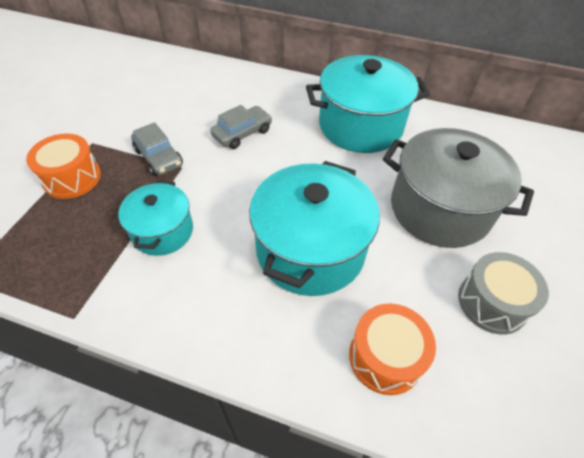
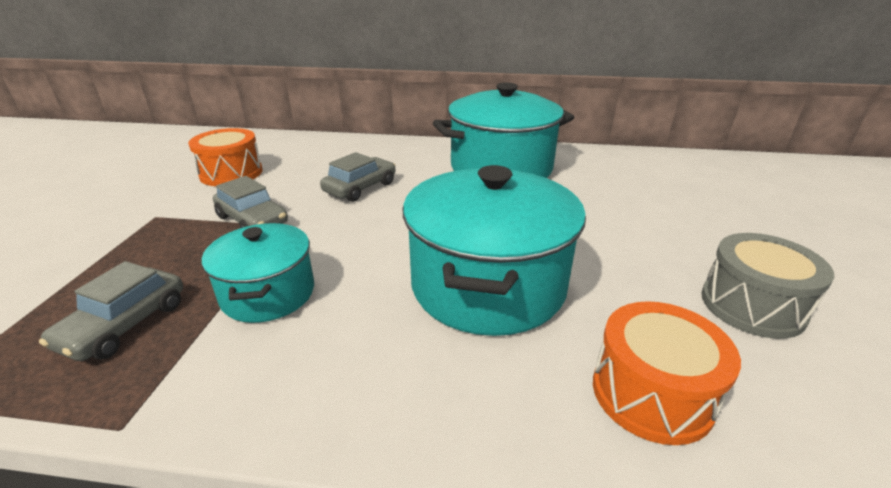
camera: 10 degrees left, 20 degrees down
orange drum [26,134,101,199] -> orange drum moved to [188,128,263,186]
grey pot [383,128,534,248] -> none
none -> grey car [39,261,183,361]

